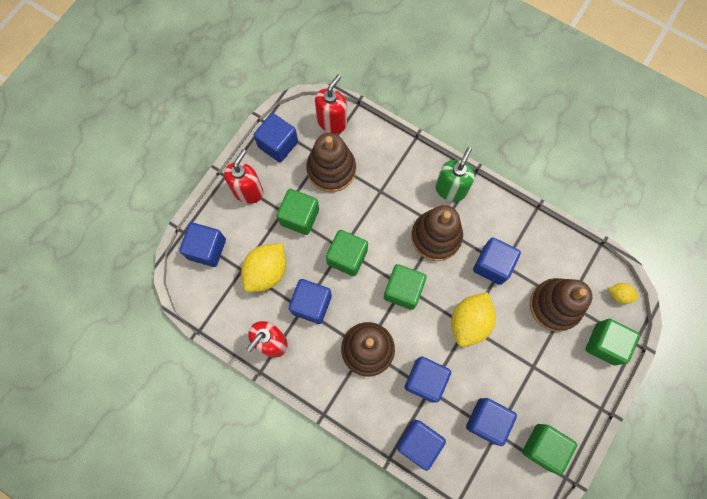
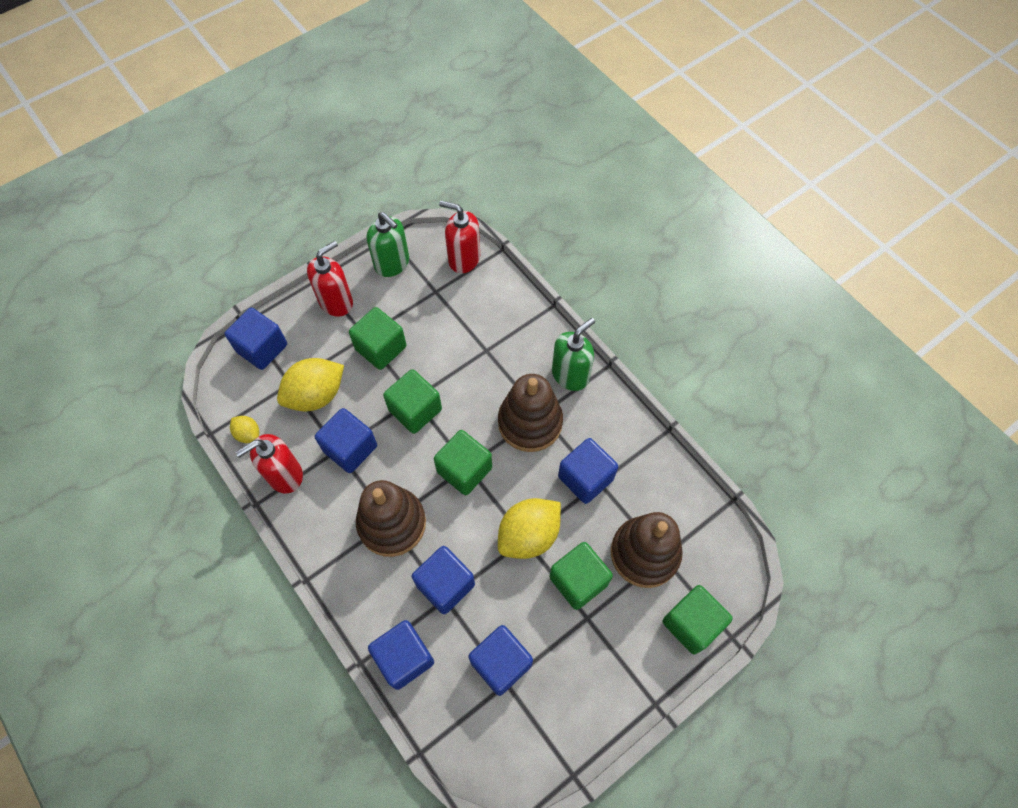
camera: 20 degrees right, 10 degrees down
blue cube [254,113,298,162] -> green soap dispenser [367,212,409,277]
brown stacking toy [306,133,356,192] -> none
red soap dispenser [315,75,347,134] -> red soap dispenser turned 120 degrees counterclockwise [439,201,480,273]
green cube [522,424,577,475] -> green cube moved to [549,542,613,610]
yellow lemon [608,283,638,304] -> yellow lemon moved to [230,416,259,443]

